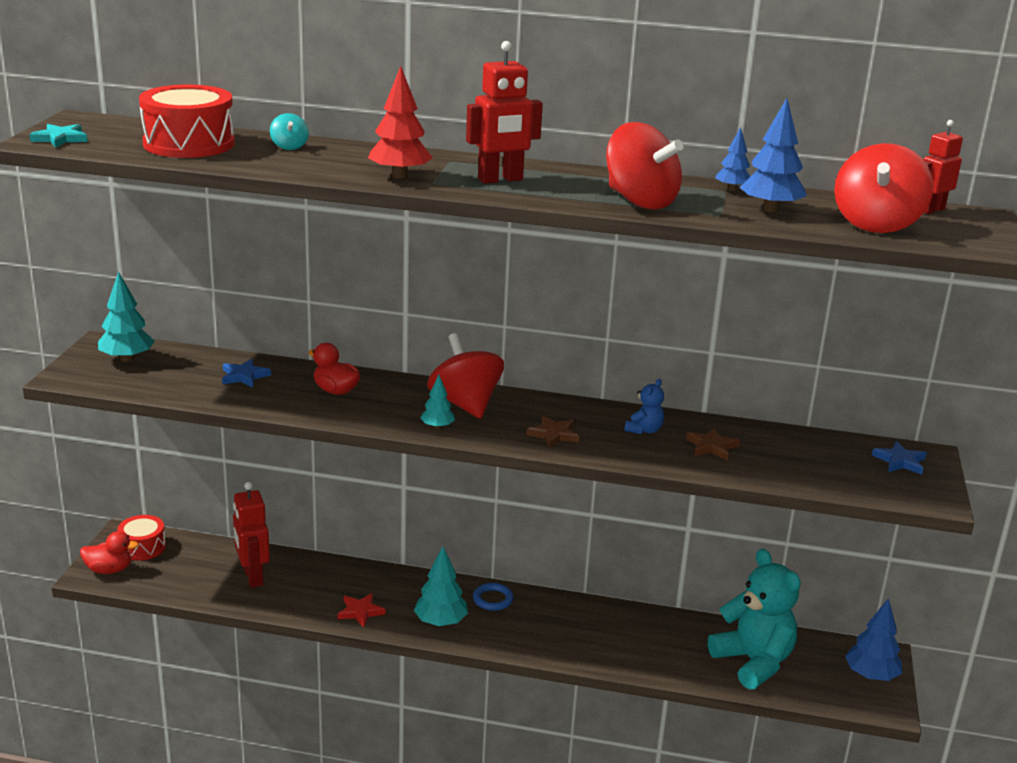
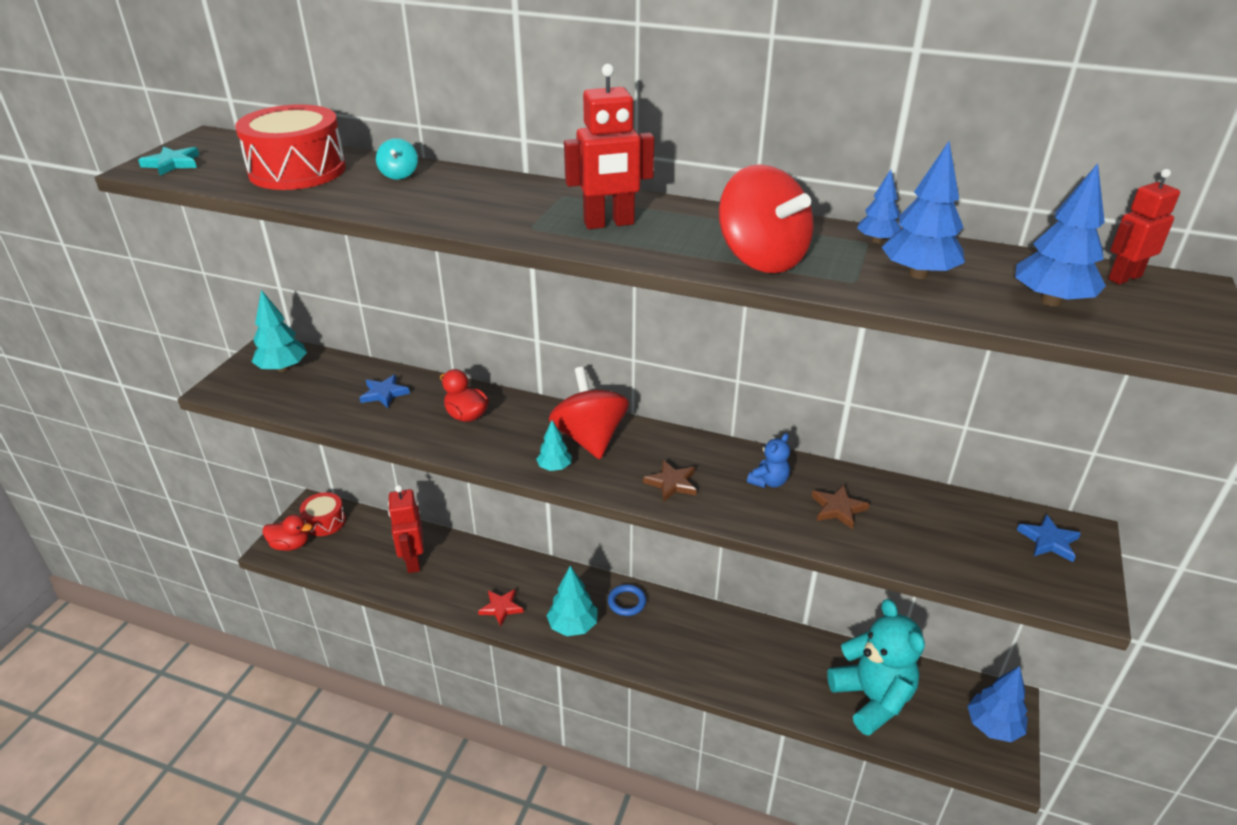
camera: 10 degrees right, 10 degrees up
red tree [368,66,433,178] -> none
red spinning top [834,143,933,233] -> blue tree [1015,163,1106,306]

